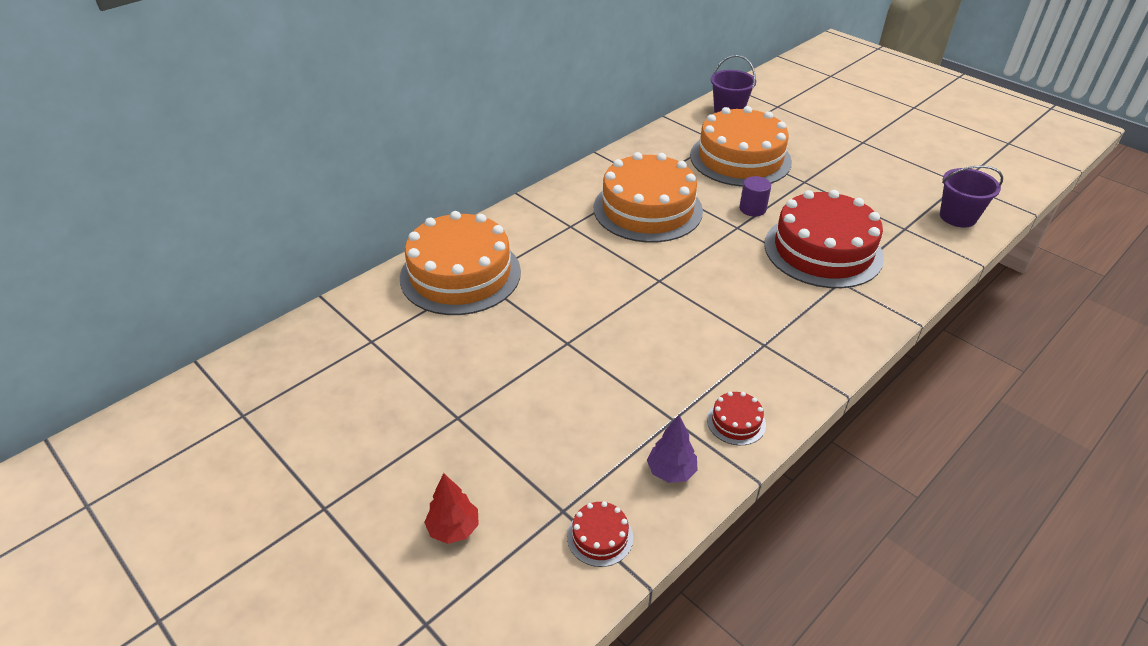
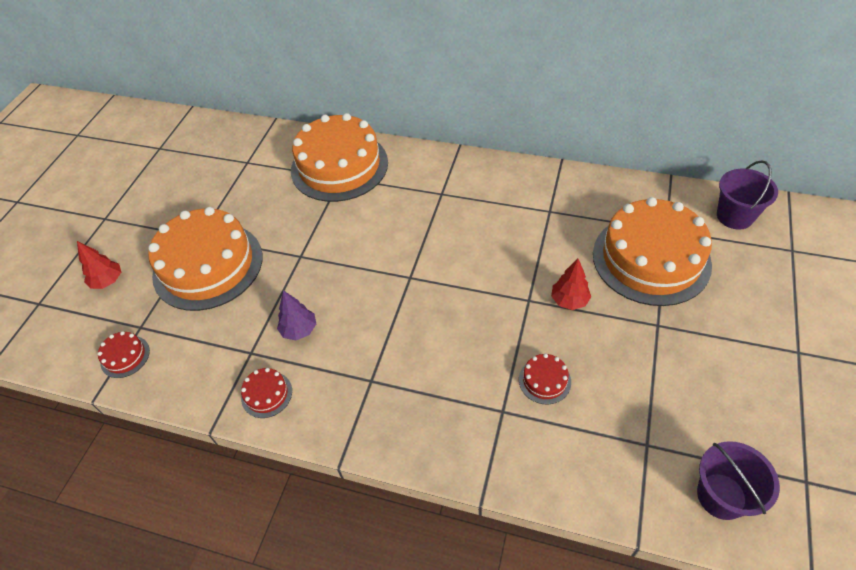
camera: 65 degrees right, 10 degrees up
orange cake [594,152,703,243] -> orange cake moved to [148,207,263,311]
purple tree [647,415,698,483] -> purple tree moved to [277,290,316,340]
purple cylinder [739,176,771,217] -> red tree [551,259,591,310]
red cake [764,190,884,288] -> red cake [519,354,571,404], size x0.40

